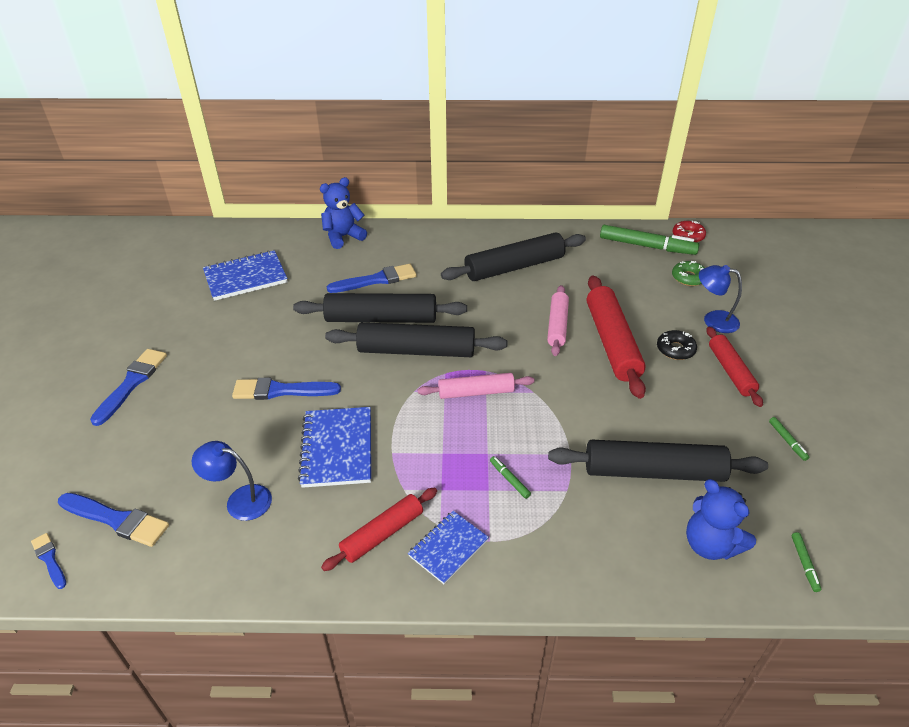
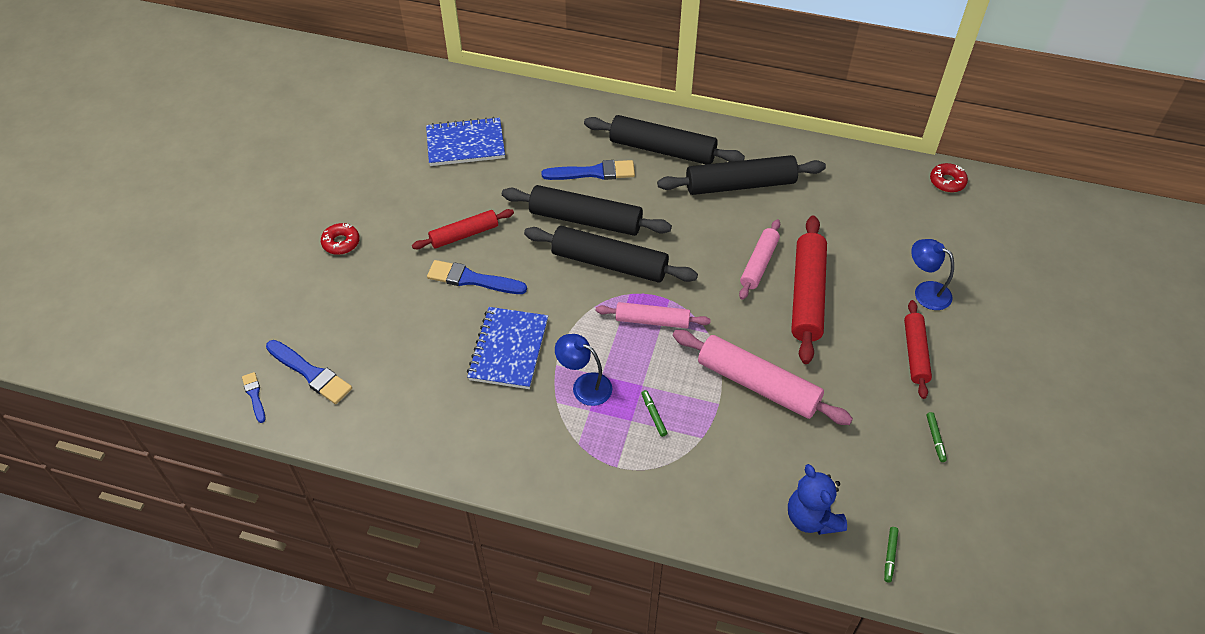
camera: 15 degrees right, 10 degrees up
blue brush [90,349,167,426] -> red donut [321,223,360,255]
blue lamp [192,441,272,521] -> blue lamp moved to [555,334,612,406]
blue teddy bear [320,177,367,249] -> none
red rolling pin [321,488,437,571] -> red rolling pin moved to [412,209,514,249]
blue notebook [408,511,489,584] -> none
black rolling pin [548,440,768,482] -> black rolling pin moved to [584,115,745,164]
green marker [600,225,699,255] -> none
black donut [657,330,697,360] -> none
green donut [672,261,705,286] -> none
none -> pink rolling pin [673,330,853,425]

